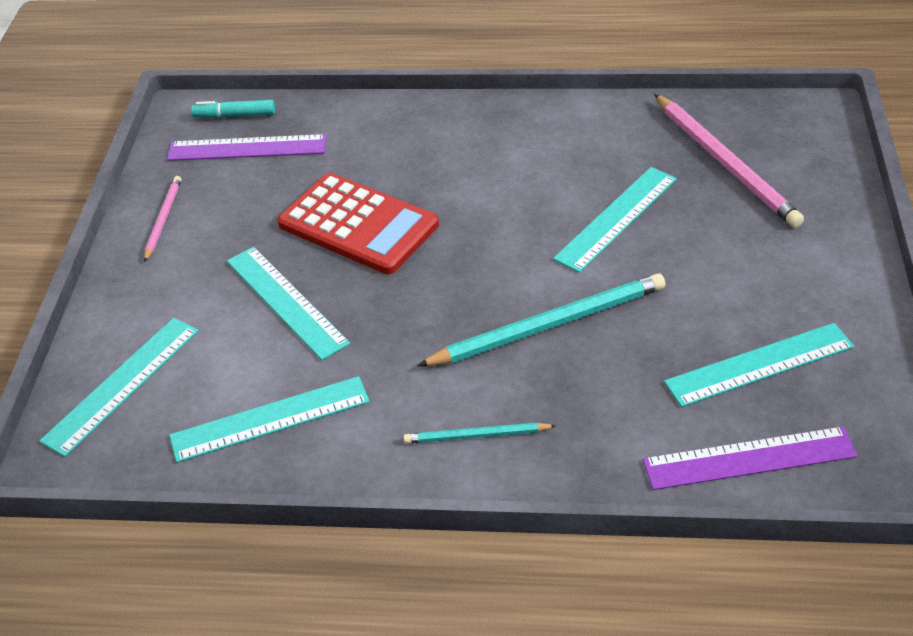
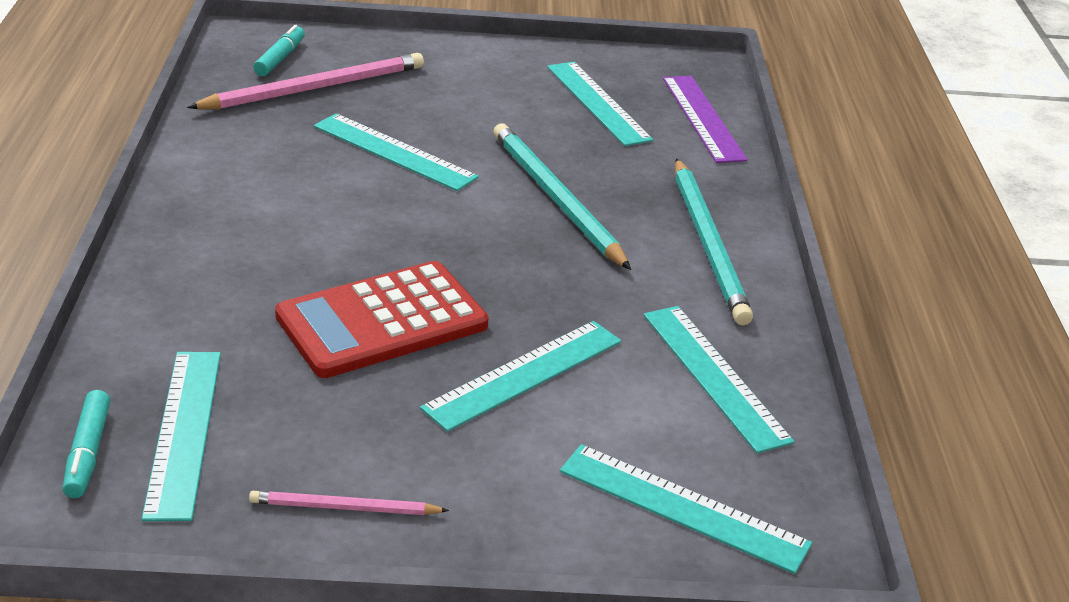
camera: 100 degrees left, 10 degrees down
purple ruler [167,134,327,161] -> turquoise ruler [142,352,221,521]
red calculator [278,173,439,274] -> red calculator turned 150 degrees counterclockwise [275,261,489,378]
turquoise pencil [403,423,556,444] -> turquoise pencil [675,158,753,325], size x1.91
none -> turquoise marker [253,25,305,76]

